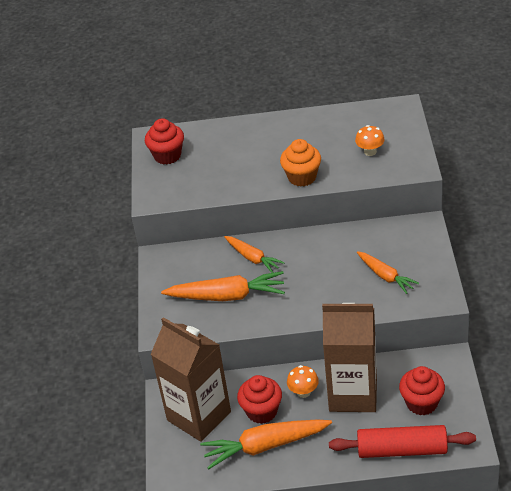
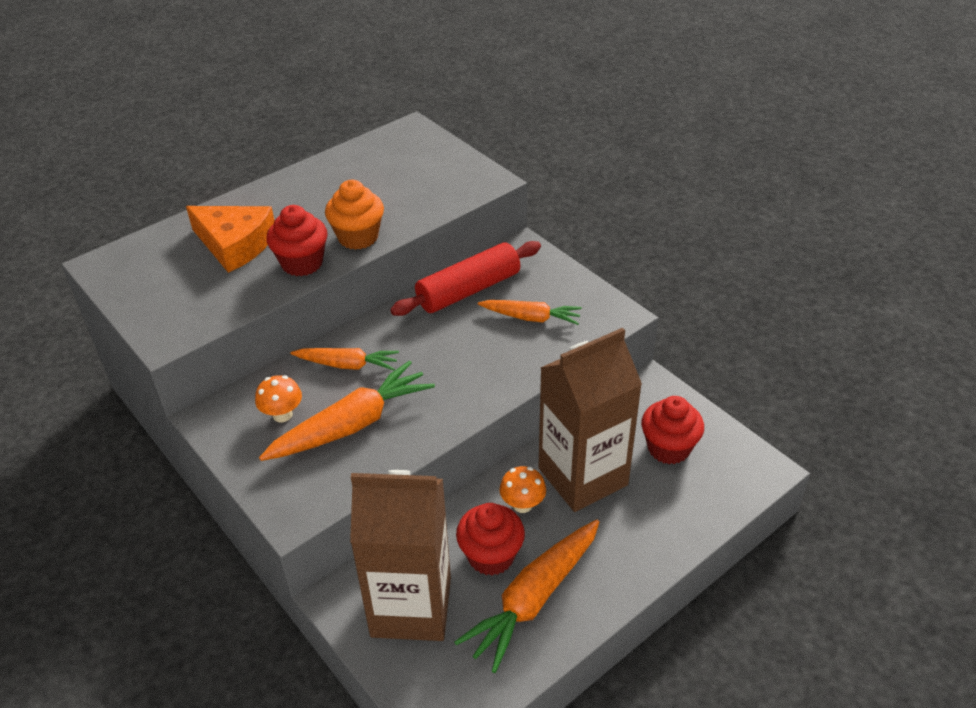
camera: 40 degrees left, 0 degrees up
red cupcake [145,118,184,165] -> red cupcake moved to [266,205,328,276]
red rolling pin [329,425,476,458] -> red rolling pin moved to [390,241,541,316]
orange mushroom [355,125,385,156] -> orange mushroom moved to [255,375,302,422]
none -> orange cheese [186,206,275,273]

